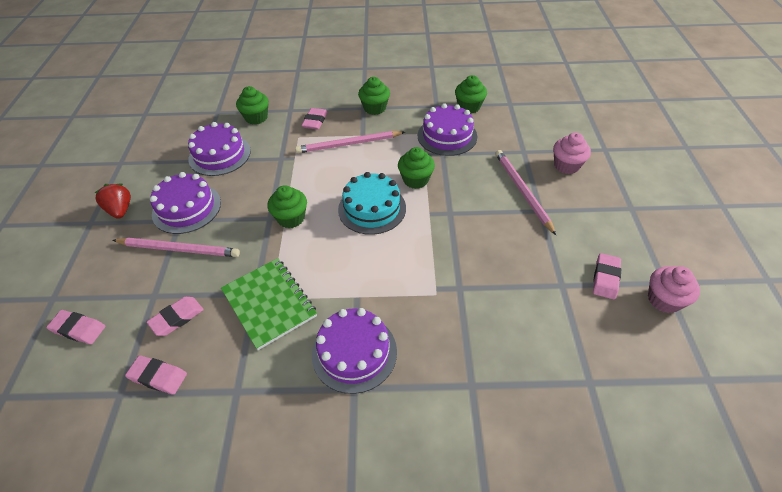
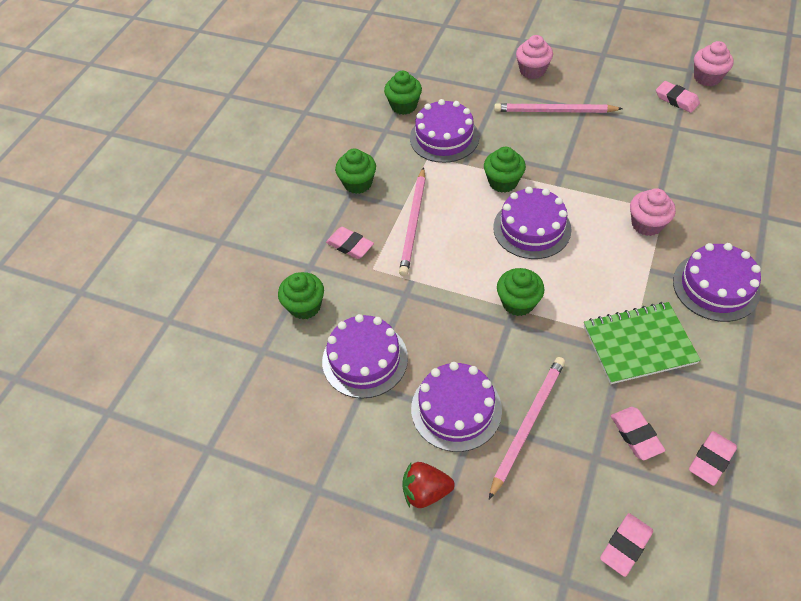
camera: 65 degrees left, 5 degrees up
turquoise cake [338,172,406,235] -> purple cake [493,187,571,259]
none -> pink cupcake [630,188,676,236]

